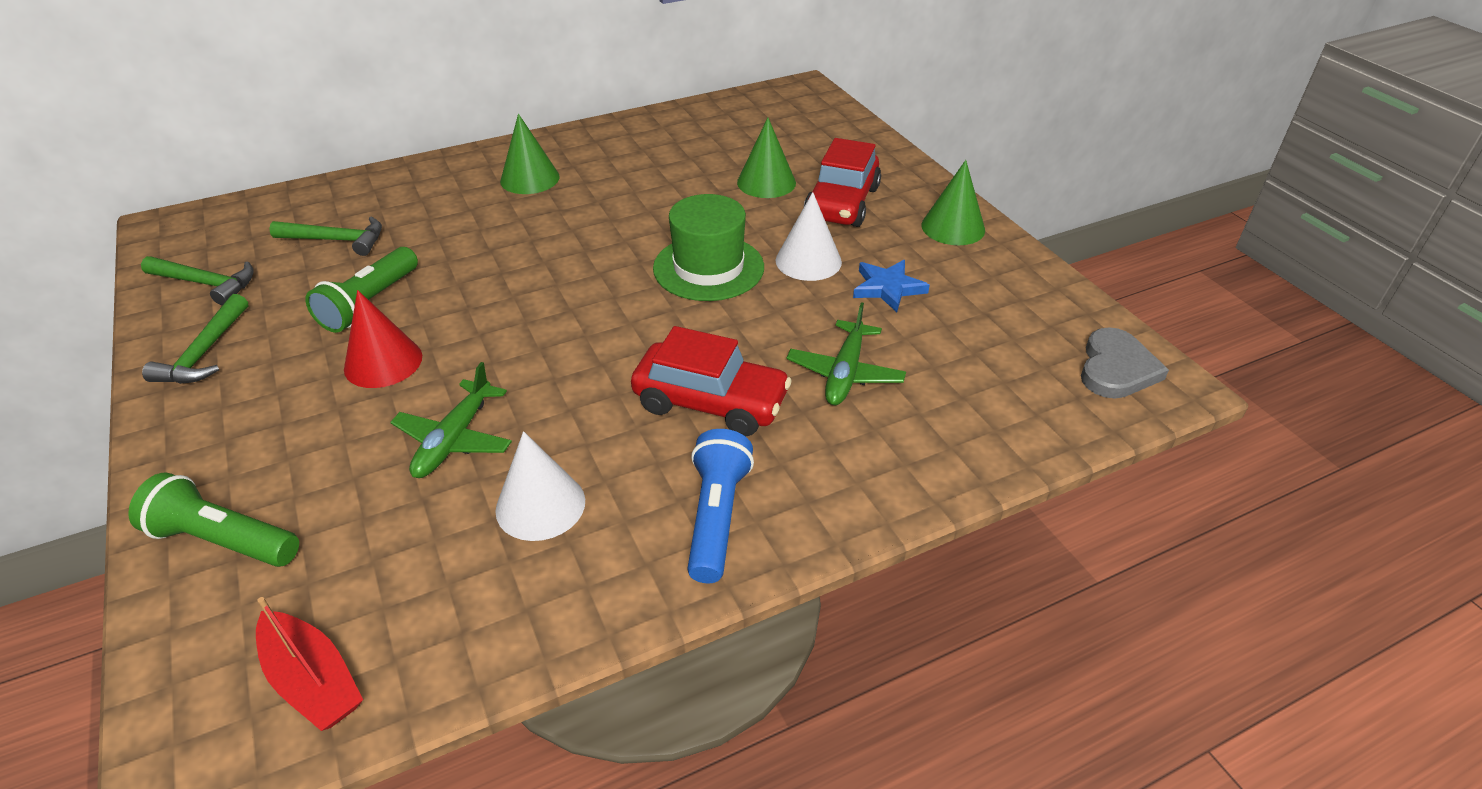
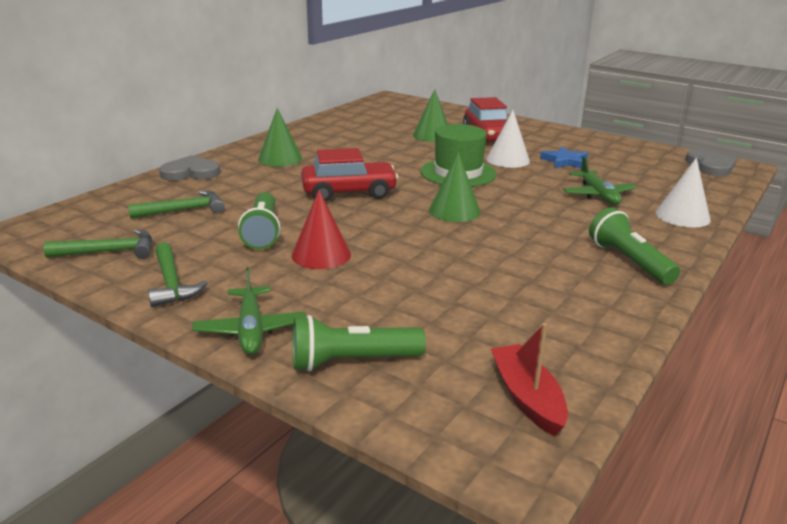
camera: 30 degrees left, 15 degrees down
red boat [256,597,363,731] -> red boat turned 120 degrees counterclockwise [491,323,568,436]
green plane [390,362,512,478] -> green plane moved to [192,267,306,355]
white cone [495,431,585,541] -> white cone moved to [656,158,711,227]
red car [631,326,792,436] -> red car moved to [301,148,398,202]
blue flashlight [687,429,754,583] -> green flashlight [589,208,680,285]
green cone [921,160,985,245] -> green cone moved to [429,152,481,222]
none -> grey heart [159,155,220,181]

